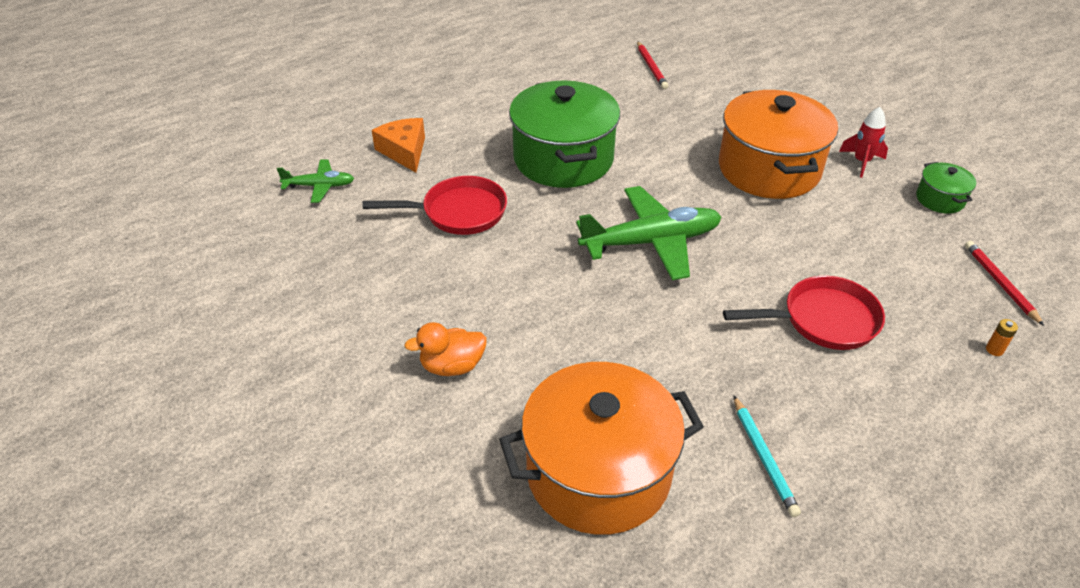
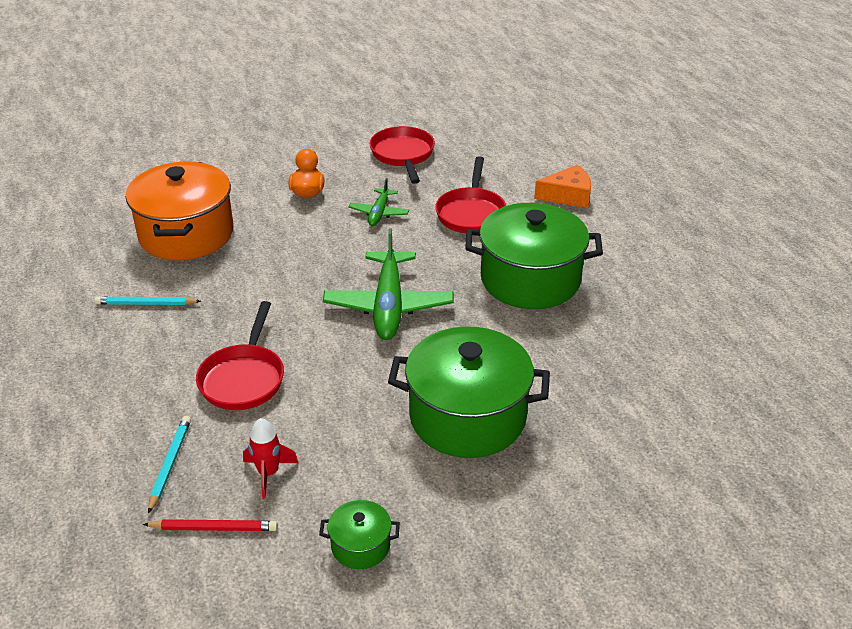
camera: 105 degrees right, 5 degrees down
green plane [277,159,354,203] -> green plane moved to [349,178,409,226]
red pencil [637,41,668,89] -> none
orange pot [719,90,838,199] -> green pot [388,326,550,458]
red rocket [839,107,888,178] -> red rocket moved to [243,418,298,499]
orange battery [986,319,1018,356] -> none
none -> turquoise pencil [148,416,191,514]
none -> red pan [370,126,435,184]

